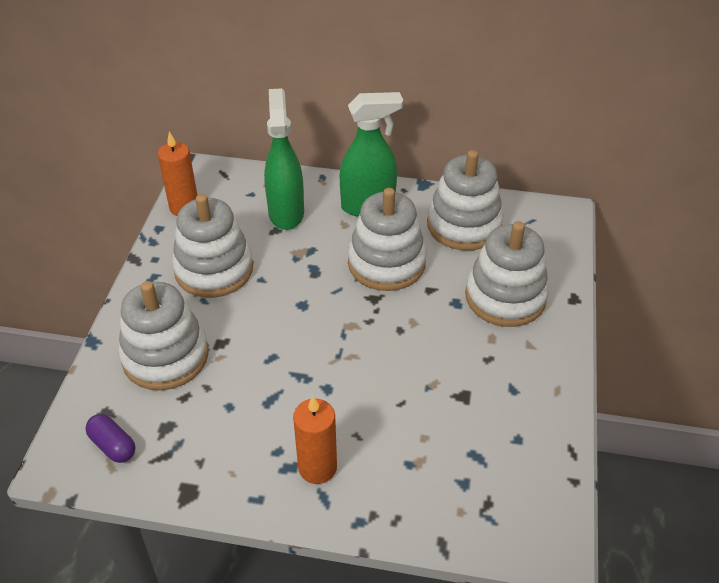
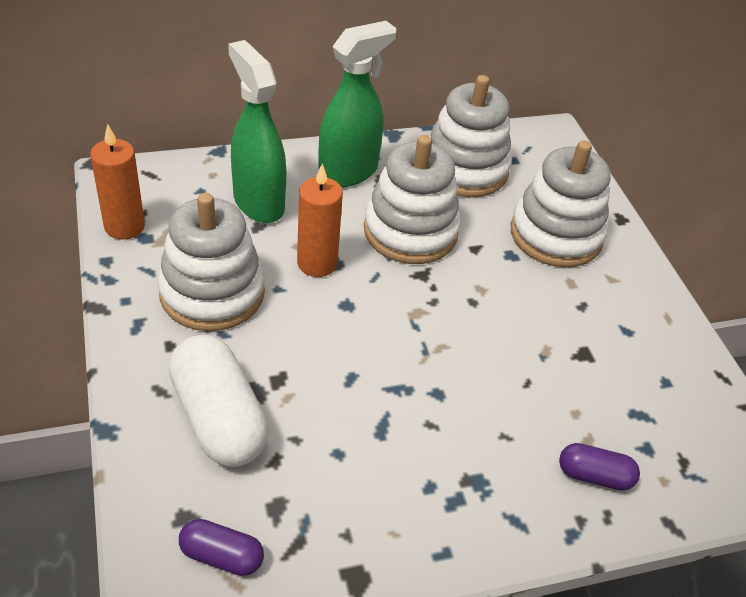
camera: 30 degrees left, 0 degrees up
white stacking toy [118,281,209,390] -> white capsule [169,335,269,467]
orange candle [293,396,337,484] -> orange candle moved to [297,163,343,277]
none -> purple capsule [559,443,640,490]

